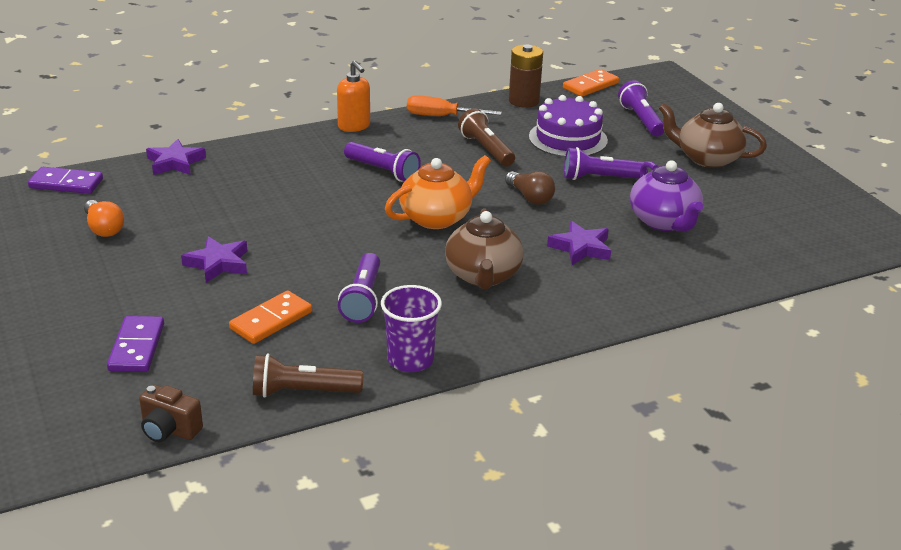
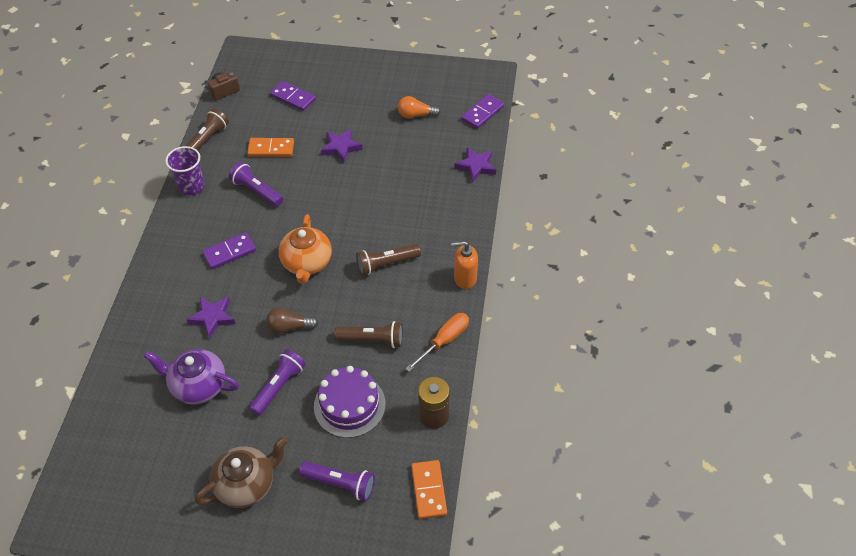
camera: 125 degrees right, 20 degrees up
orange domino [229,290,312,344] -> orange domino turned 75 degrees counterclockwise [247,138,294,157]
purple flashlight [344,142,421,182] -> brown flashlight [356,244,421,276]
brown teapot [445,209,524,289] -> purple domino [202,232,256,269]

